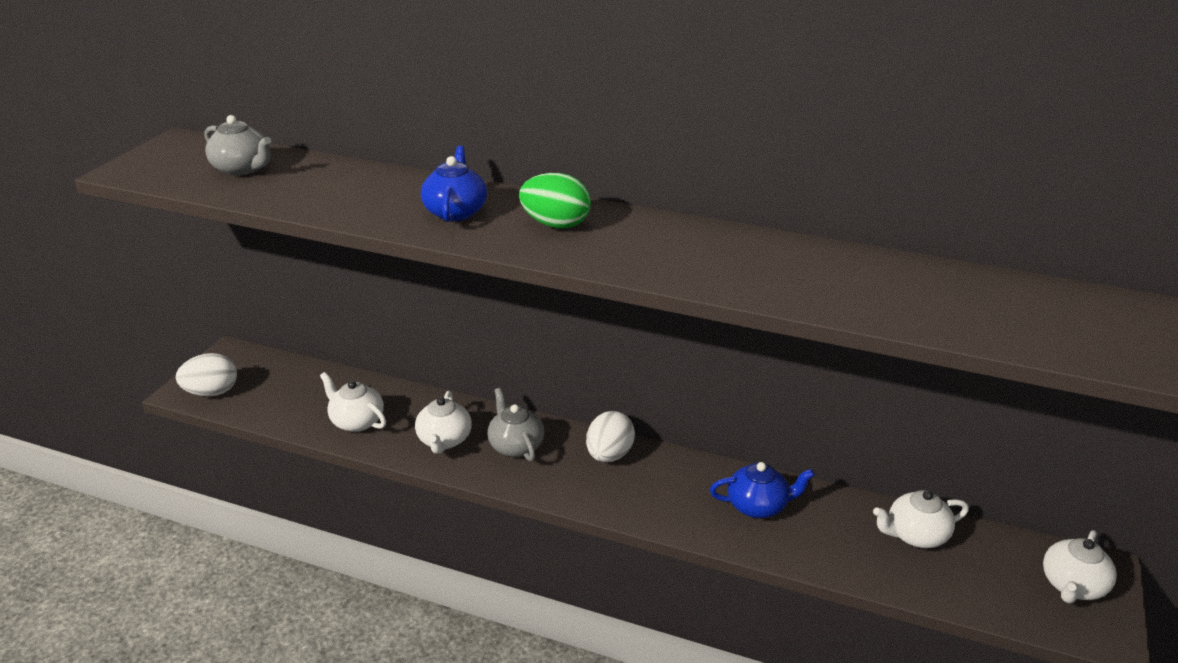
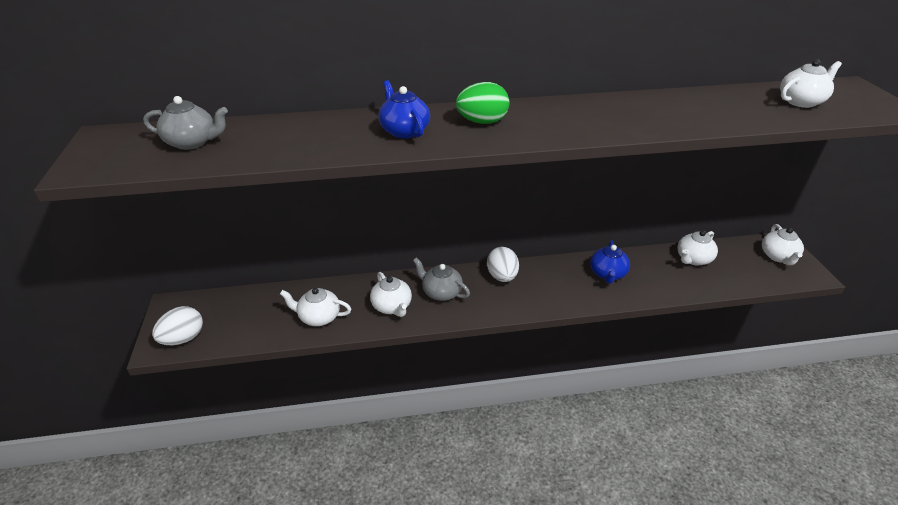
camera: 30 degrees left, 5 degrees up
blue teapot [710,462,815,518] -> blue teapot turned 135 degrees clockwise [590,240,630,284]
none -> white teapot [780,59,842,108]

